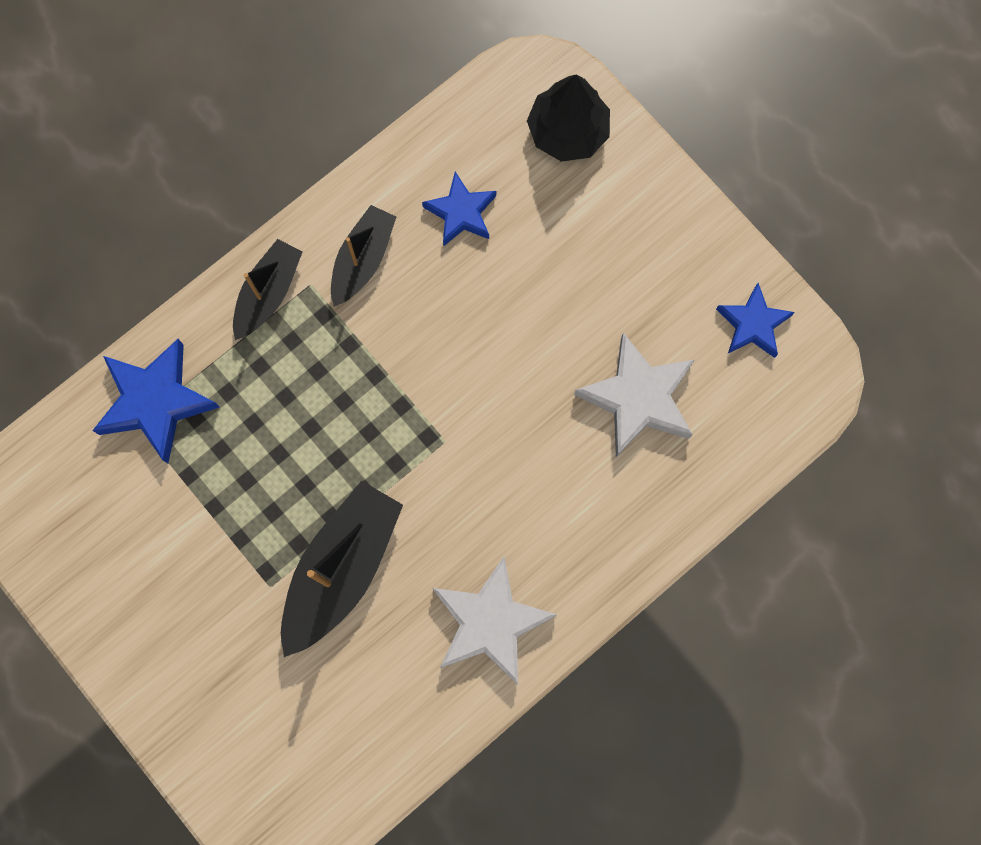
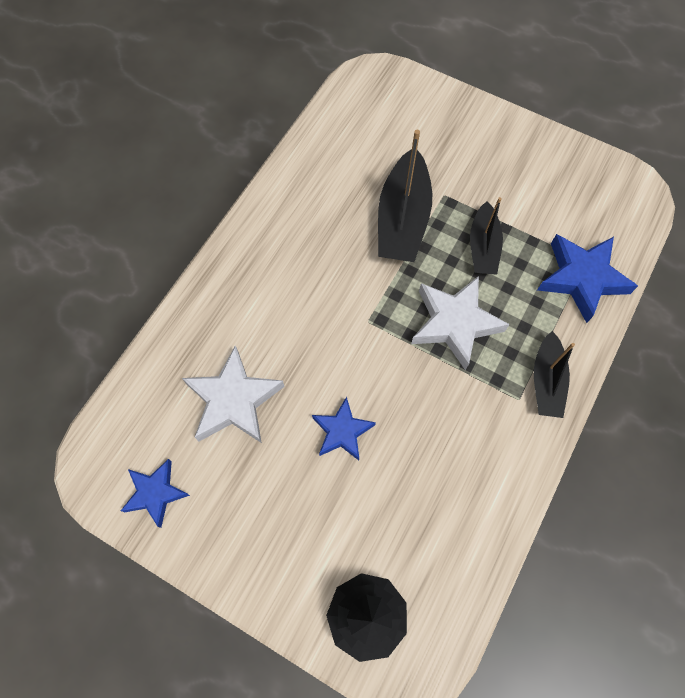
camera: 160 degrees right, 10 degrees down
black boat [331,205,396,306] -> black boat moved to [470,197,503,275]
blue star [422,172,496,246] -> blue star moved to [312,396,376,460]
white star [432,557,557,685] -> white star moved to [411,276,509,370]

